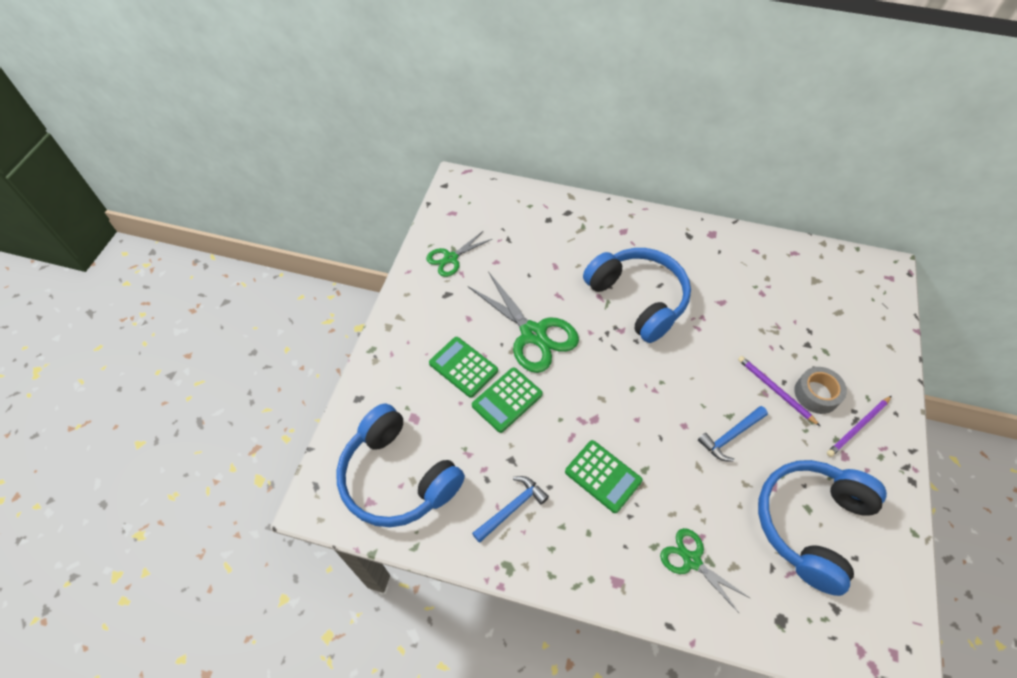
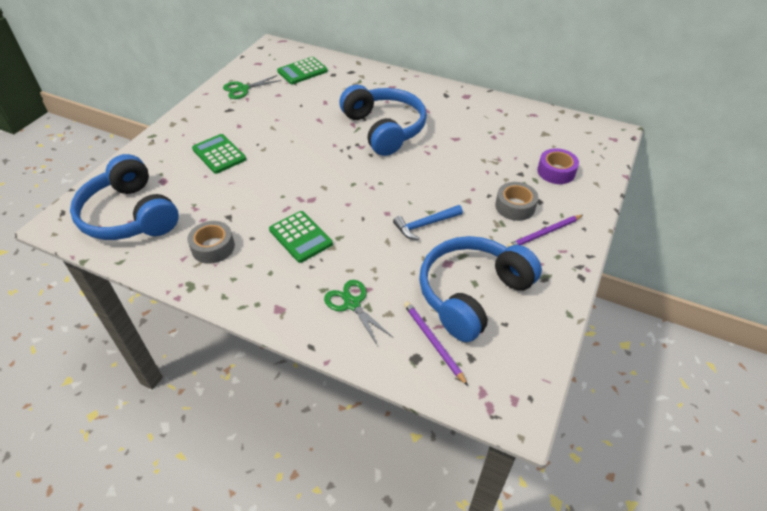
camera: 10 degrees right, 10 degrees down
green scissors [468,271,579,373] -> none
green calculator [472,367,543,433] -> green calculator moved to [277,57,328,84]
blue hammer [472,476,549,543] -> grey tape [187,221,235,264]
purple pencil [738,356,820,426] -> purple pencil moved to [404,301,468,386]
none -> purple tape [537,148,579,184]

